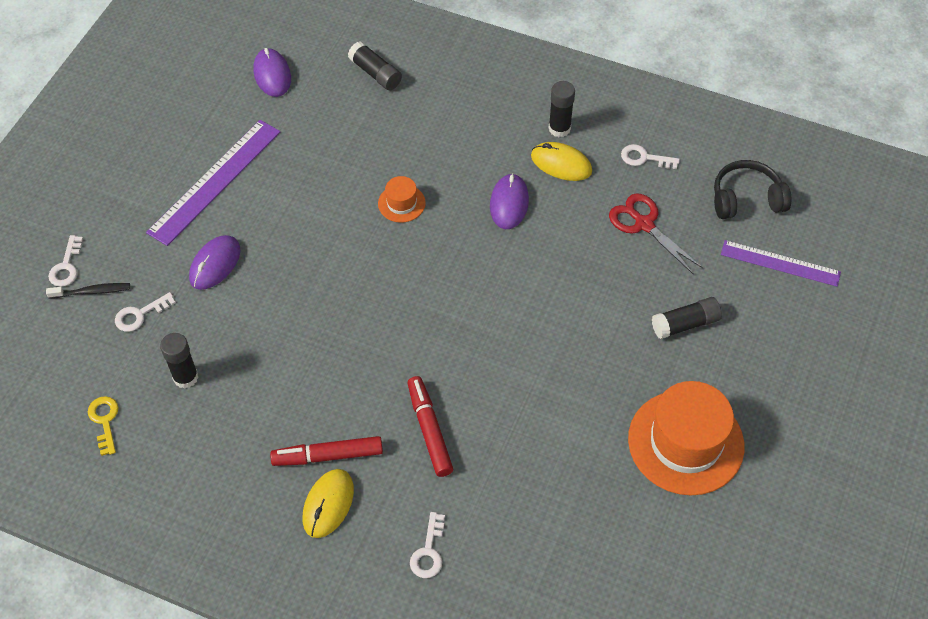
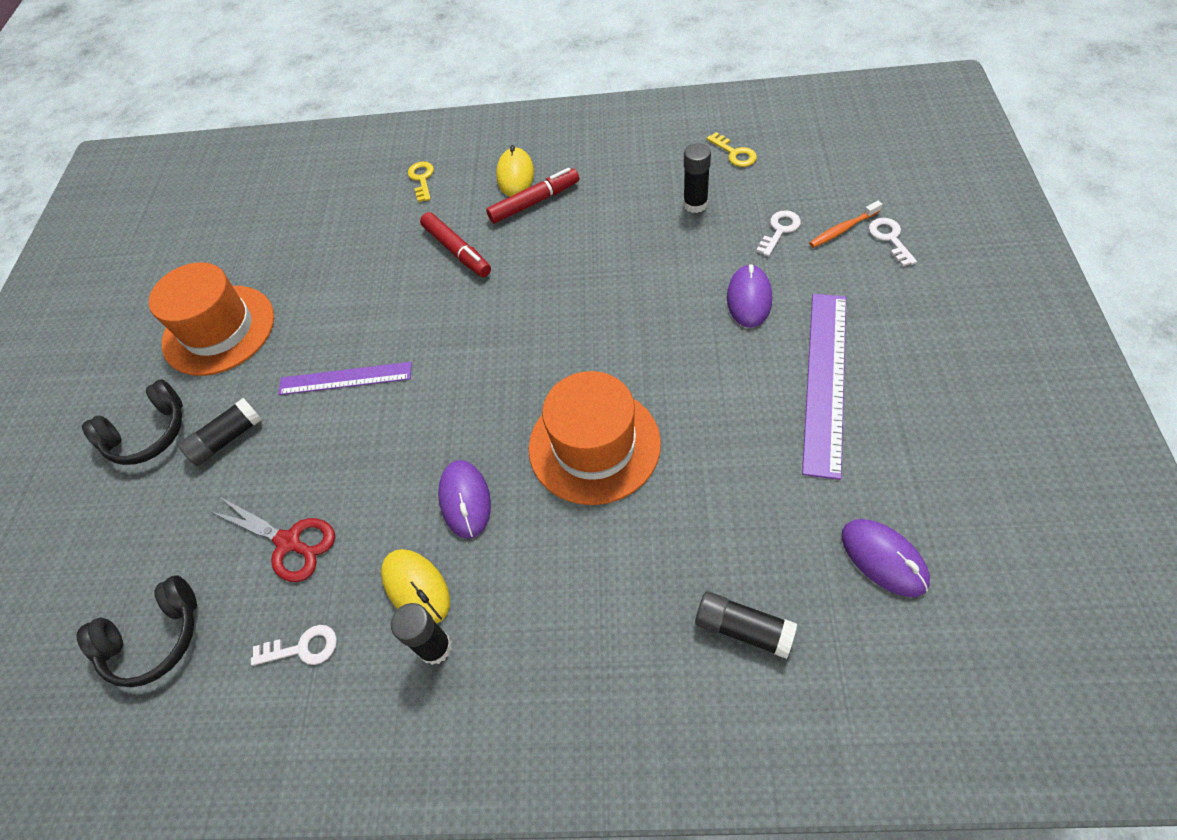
camera: 165 degrees right, 0 degrees up
black toothbrush [46,283,130,299] -> orange toothbrush [809,201,882,248]
orange hat [378,176,426,223] -> orange hat [529,371,661,505], size x2.17
white key [410,512,445,578] -> yellow key [408,162,434,202]
yellow mouse [531,142,592,181] -> yellow mouse turned 45 degrees clockwise [381,549,450,623]
purple ruler [721,240,841,287] -> purple ruler moved to [278,362,412,395]
none -> black headphones [82,379,183,465]

